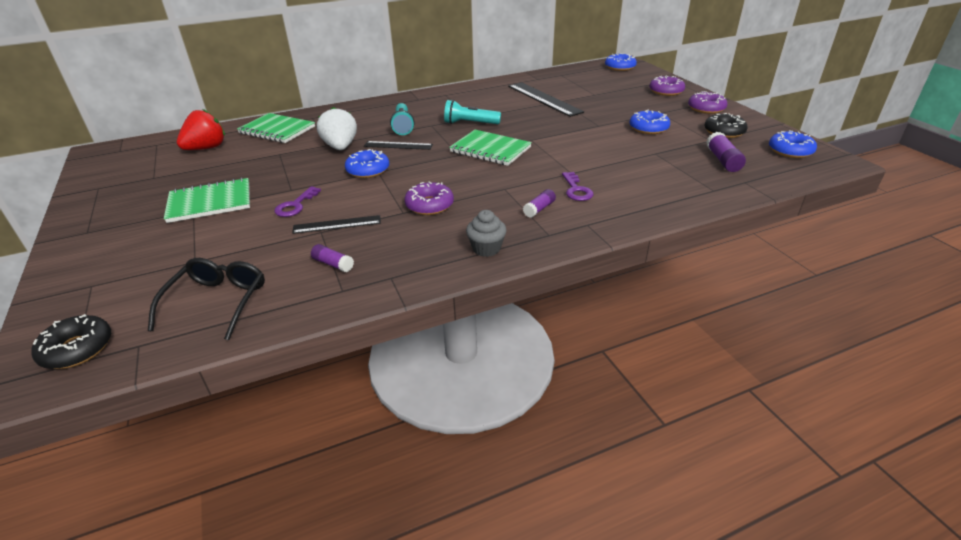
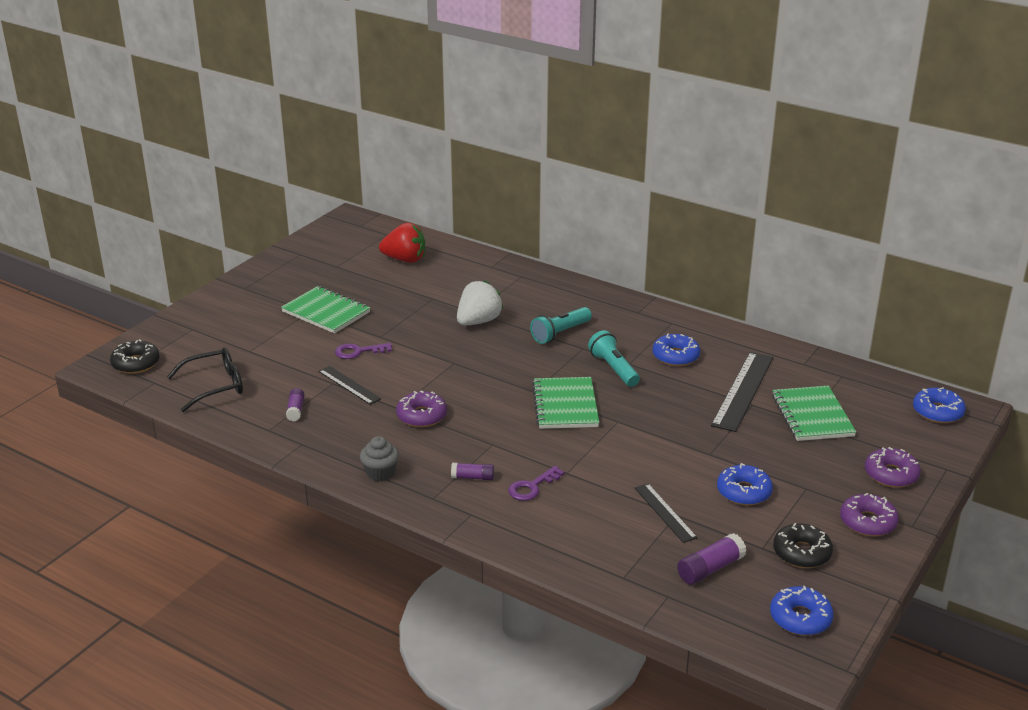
camera: 55 degrees right, 5 degrees down
green notebook [237,113,315,143] -> green notebook moved to [772,386,856,441]
blue donut [345,149,389,178] -> blue donut moved to [653,334,700,366]
black ruler [364,141,433,150] -> black ruler moved to [635,483,698,543]

